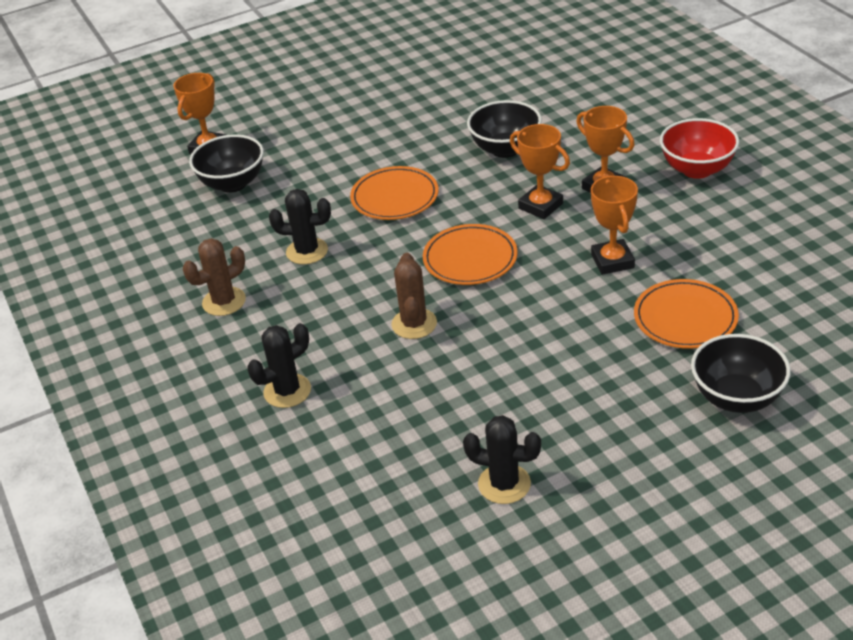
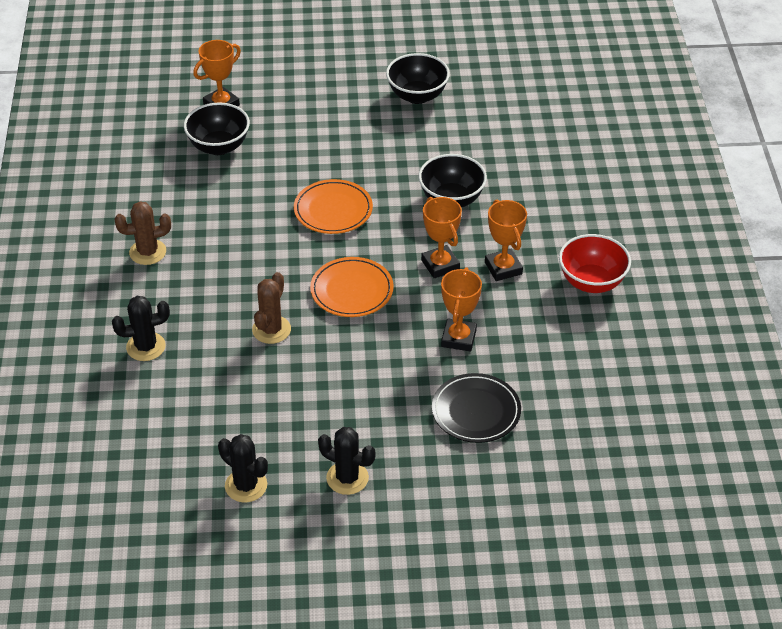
camera: 20 degrees right, 5 degrees up
black cactus [269,189,331,264] -> black cactus moved to [318,427,375,495]
orange plate [634,279,739,349] -> black plate [432,373,521,443]
black bowl [691,334,791,413] -> black bowl moved to [386,53,450,104]

